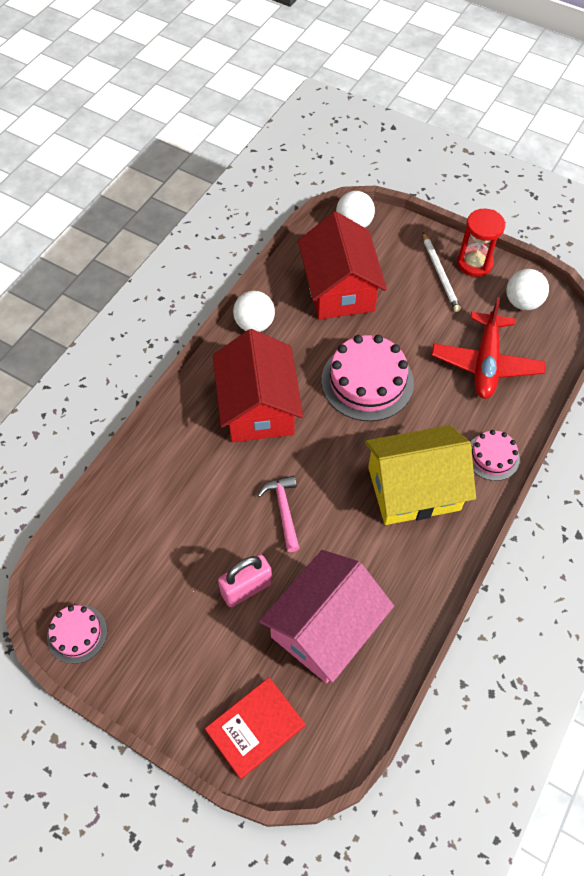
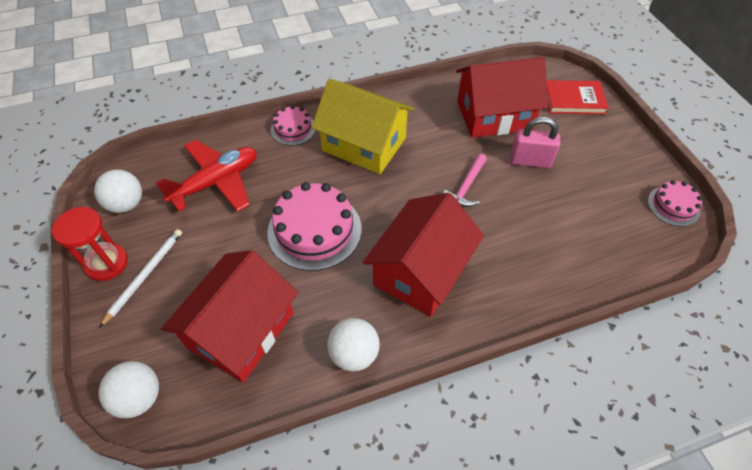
camera: 140 degrees left, 5 degrees down
pink house [259,550,394,683] -> red house [456,57,549,138]

